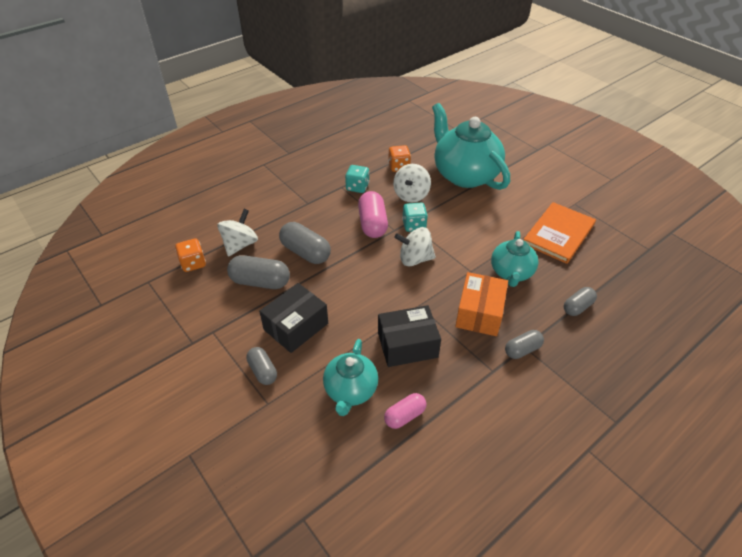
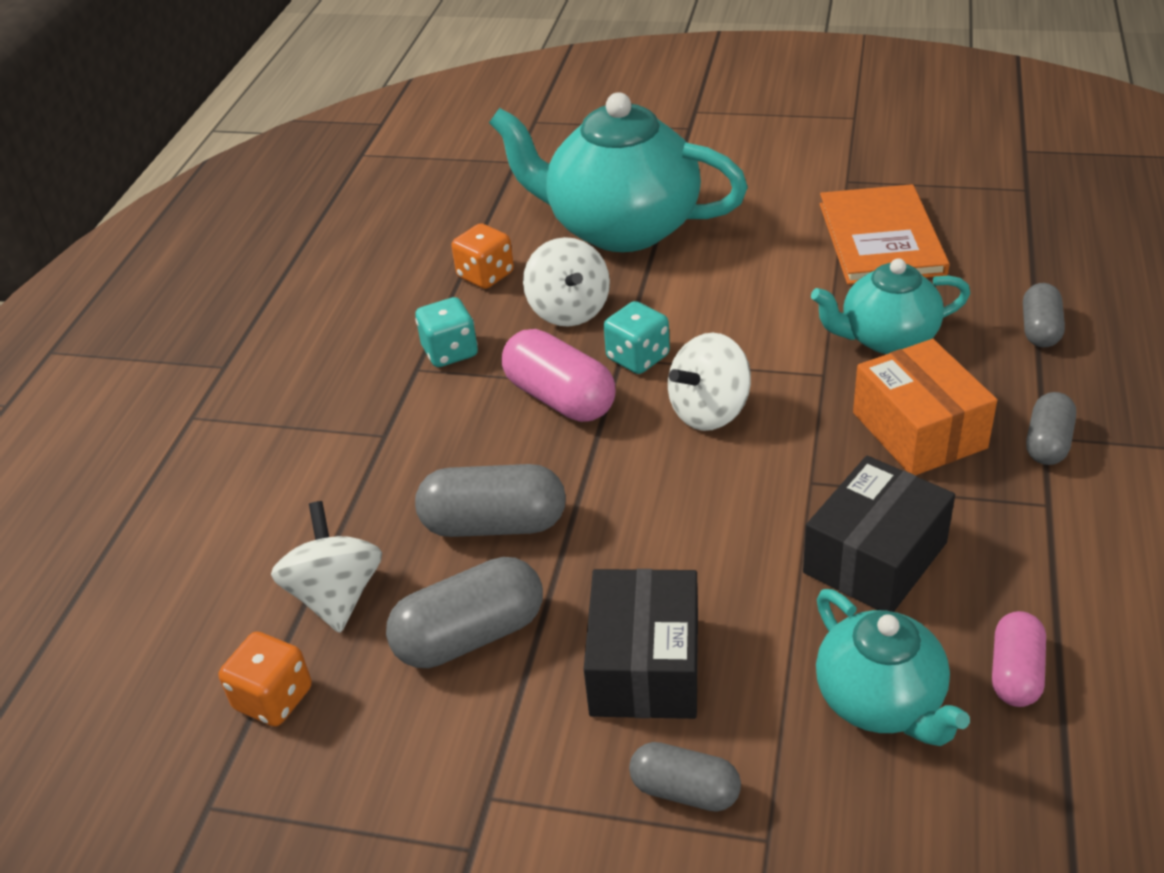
camera: 35 degrees left, 5 degrees down
turquoise teapot [491,231,539,287] -> turquoise teapot turned 105 degrees clockwise [811,258,970,354]

